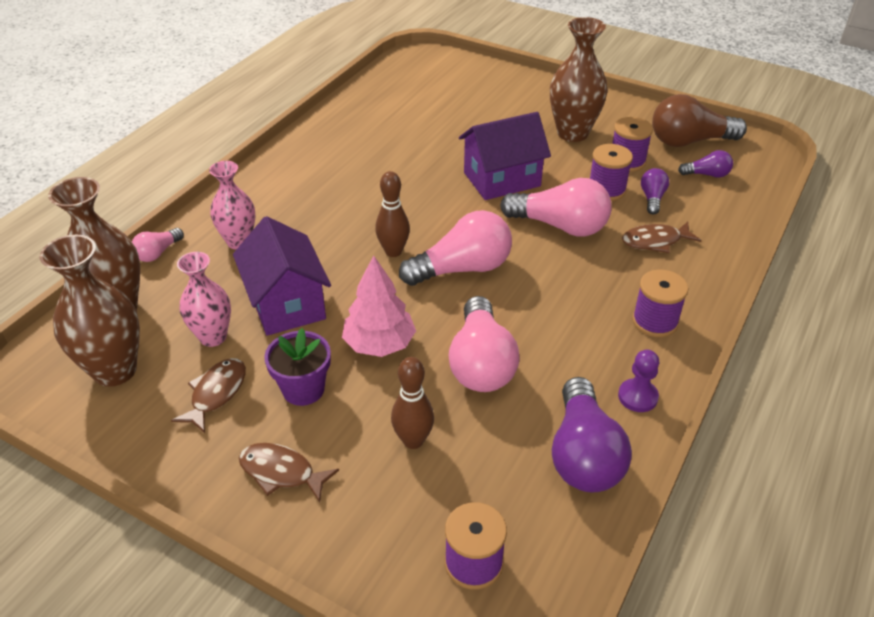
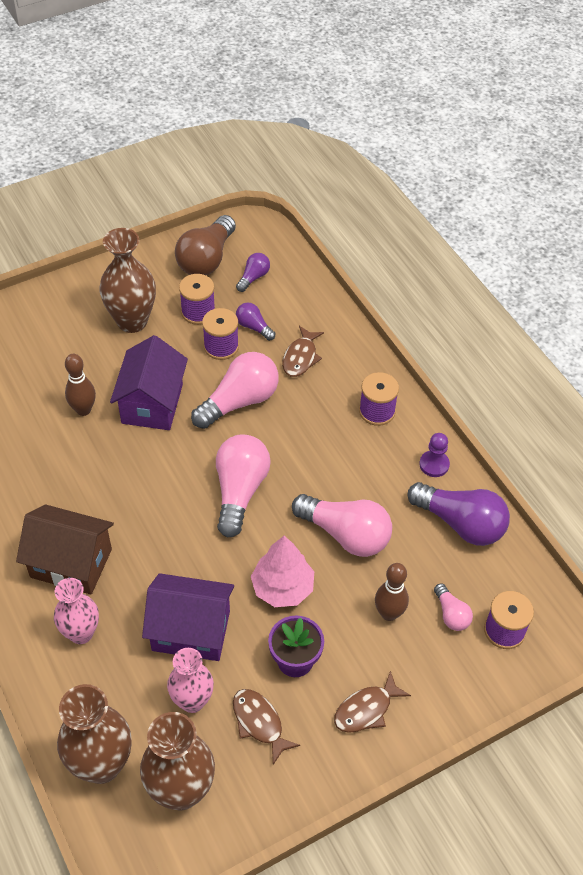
camera: 60 degrees left, 10 degrees up
pink light bulb [132,228,184,262] -> pink light bulb moved to [434,583,473,631]
brown bowling pin [375,171,410,257] -> brown bowling pin moved to [65,354,96,416]
none -> brown house [16,504,114,595]

